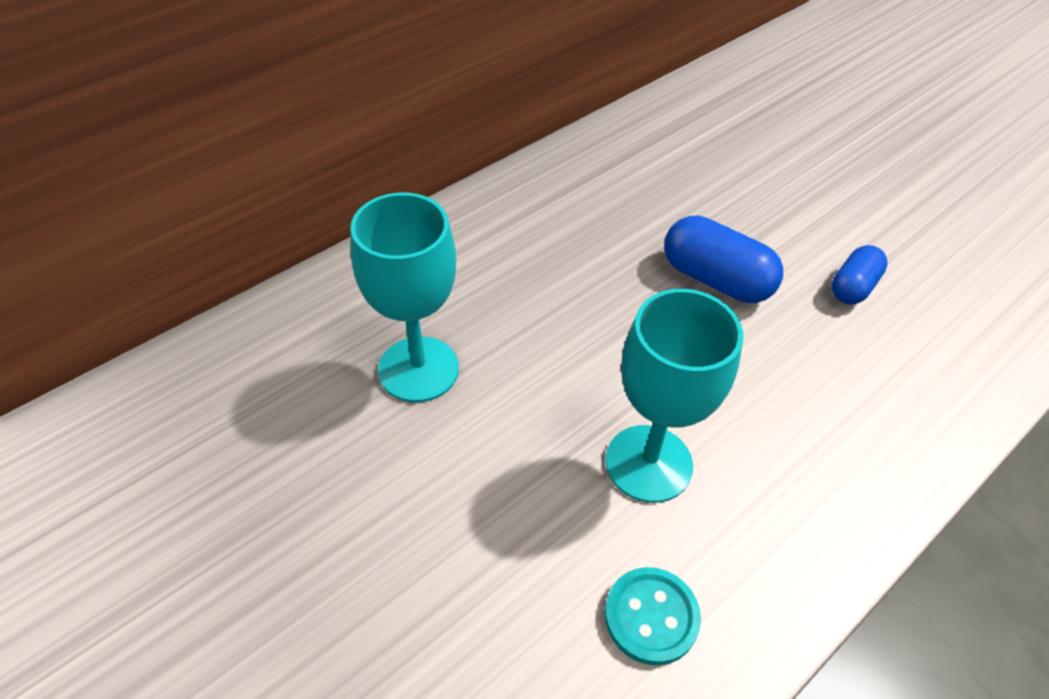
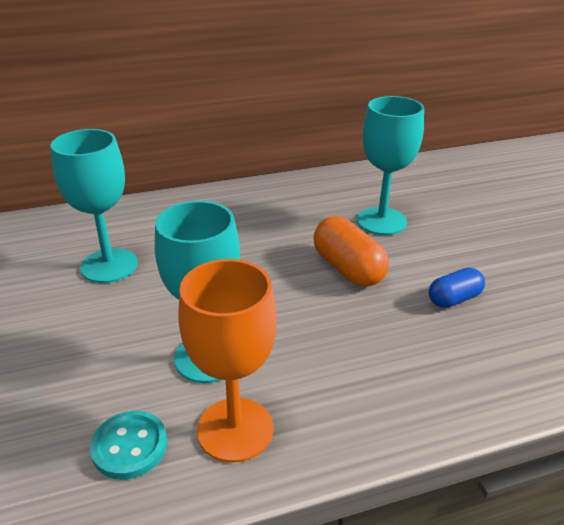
camera: 25 degrees right, 15 degrees down
blue capsule [664,215,783,303] -> orange capsule [313,216,389,287]
none -> orange goblet [178,259,277,463]
none -> turquoise goblet [357,96,424,235]

